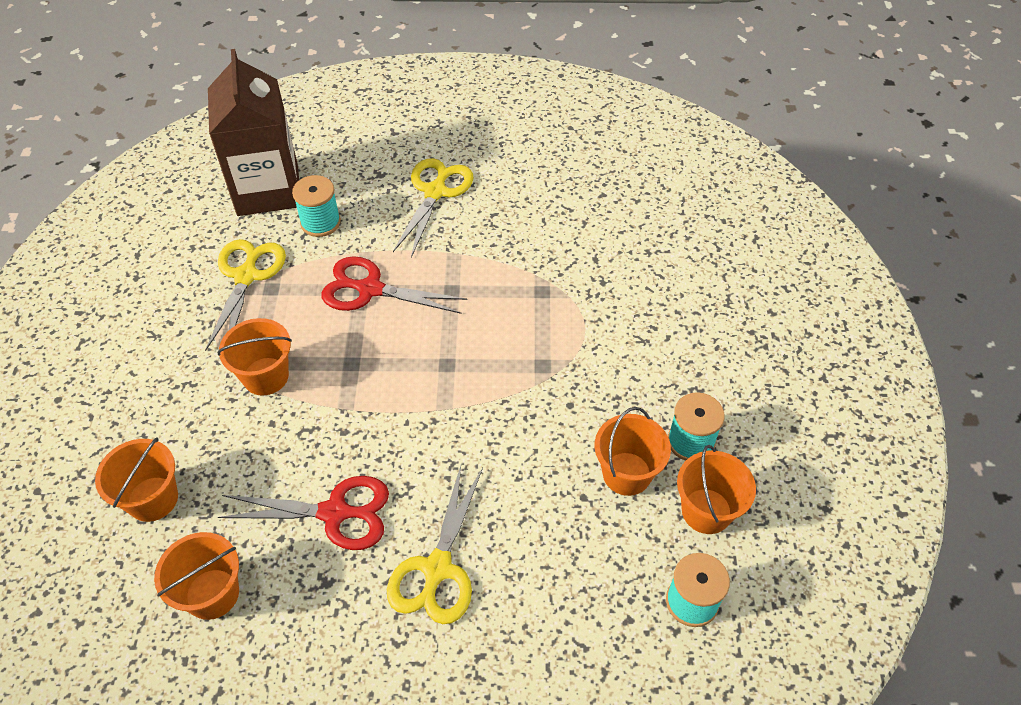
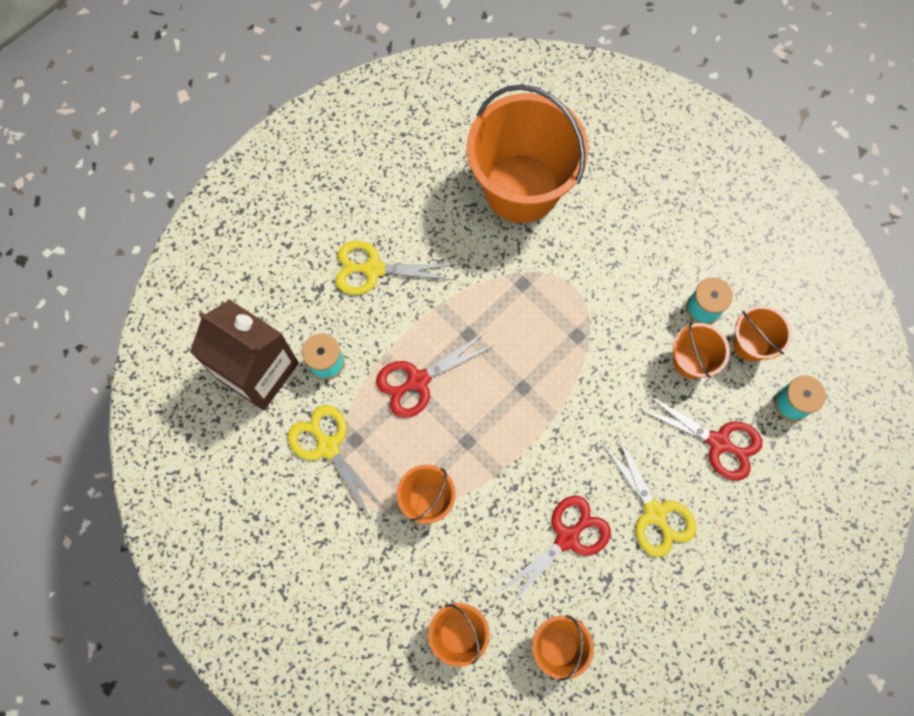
camera: 45 degrees left, 20 degrees up
yellow scissors [393,158,474,258] -> yellow scissors turned 60 degrees counterclockwise [335,241,455,295]
none -> orange bucket [467,84,589,223]
none -> red scissors [639,394,762,481]

